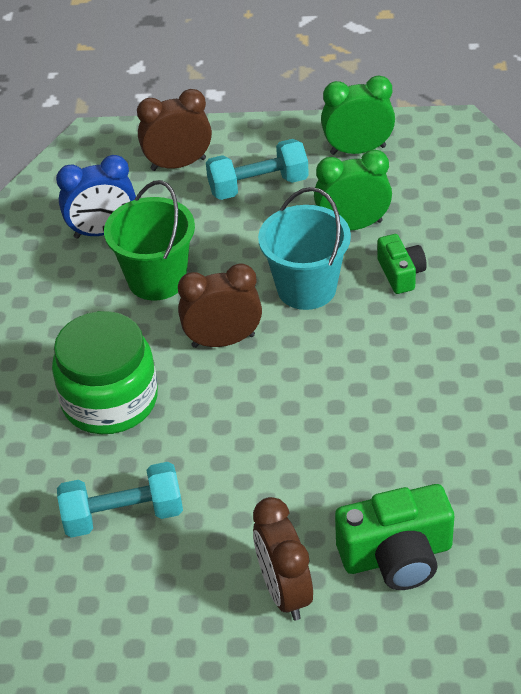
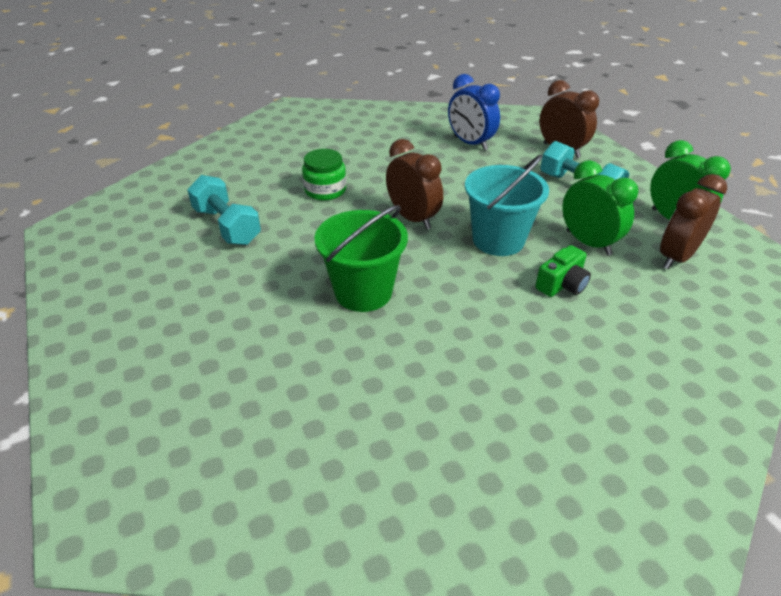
camera: 60 degrees right, 5 degrees down
green jar [52,311,158,434] -> green jar [302,149,346,201], size x0.59
green bucket [104,180,195,301] -> green bucket moved to [314,205,408,312]
brown clock [253,497,313,620] -> brown clock moved to [660,174,727,269]
green camera [335,484,454,590] -> none

